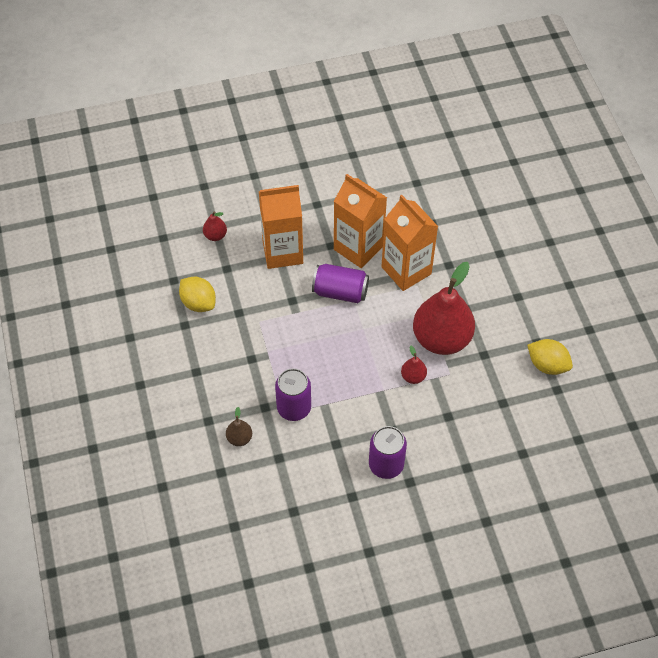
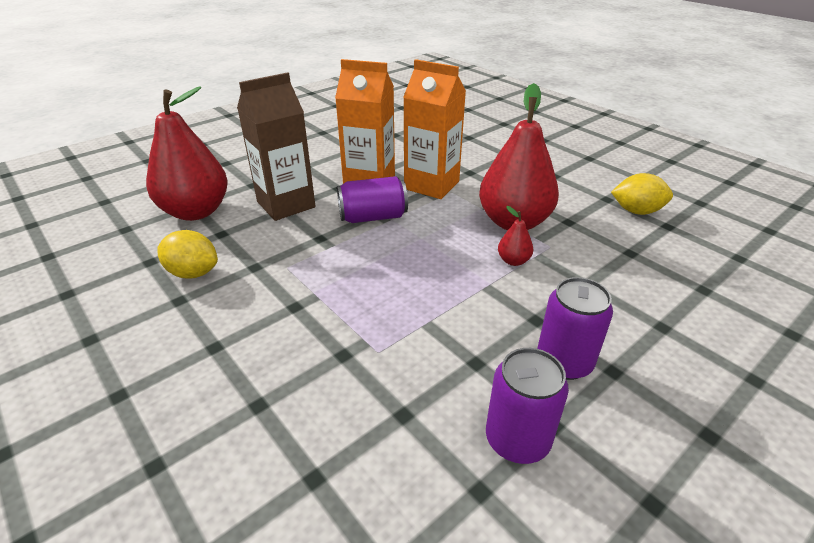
camera: 25 degrees left, 20 degrees down
red pear [203,211,227,241] -> red pear [146,87,227,221], size x2.41
brown pear [226,407,252,446] -> none
orange carton [259,185,303,269] -> brown carton [237,72,316,221]
purple can [275,368,311,421] -> purple can moved to [486,348,569,464]

